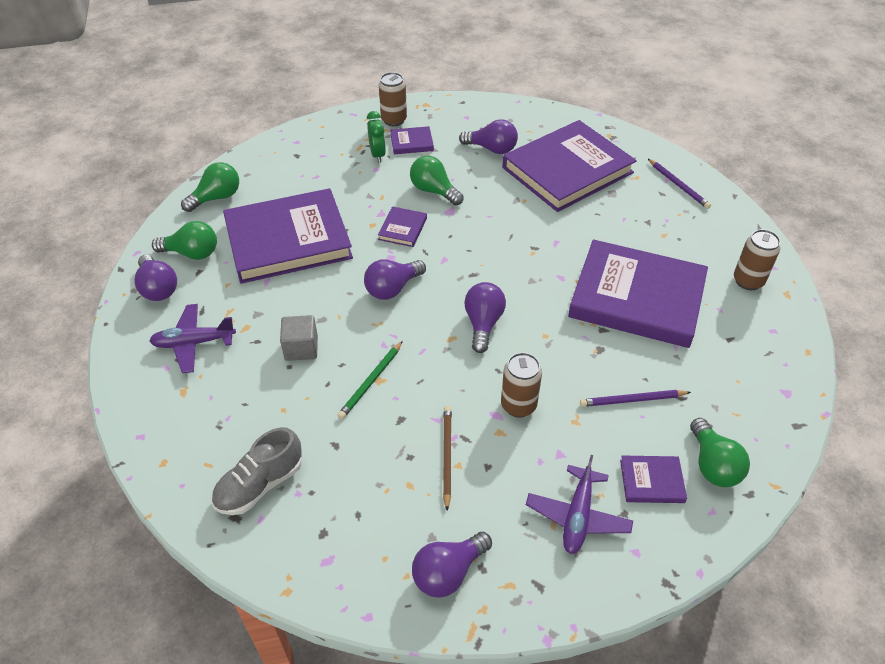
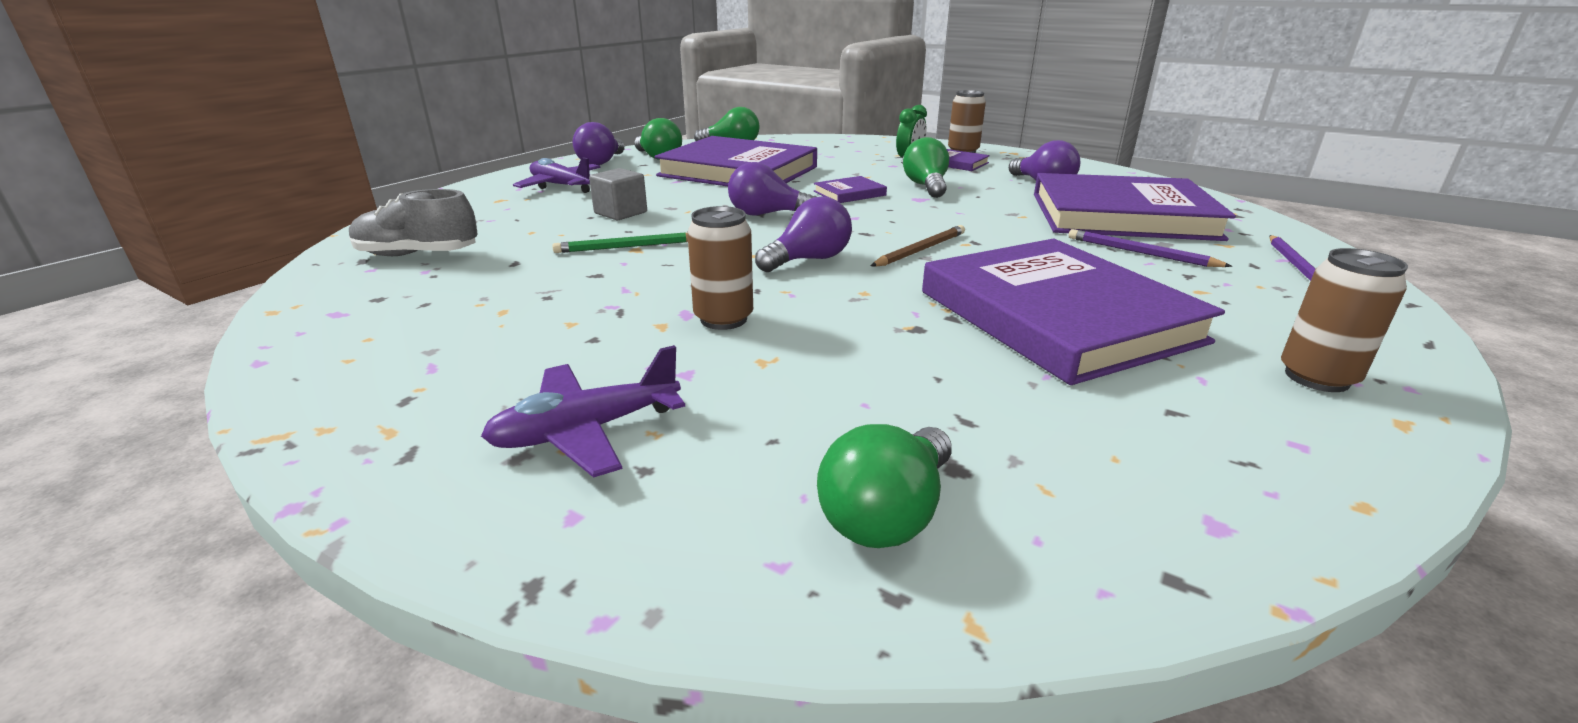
camera: 45 degrees right, 20 degrees down
purple light bulb [412,532,492,598] -> none
brown pencil [443,406,452,511] -> brown pencil moved to [871,225,965,267]
purple pencil [580,390,691,407] -> purple pencil moved to [1069,229,1232,267]
purple book [620,456,687,503] -> none

